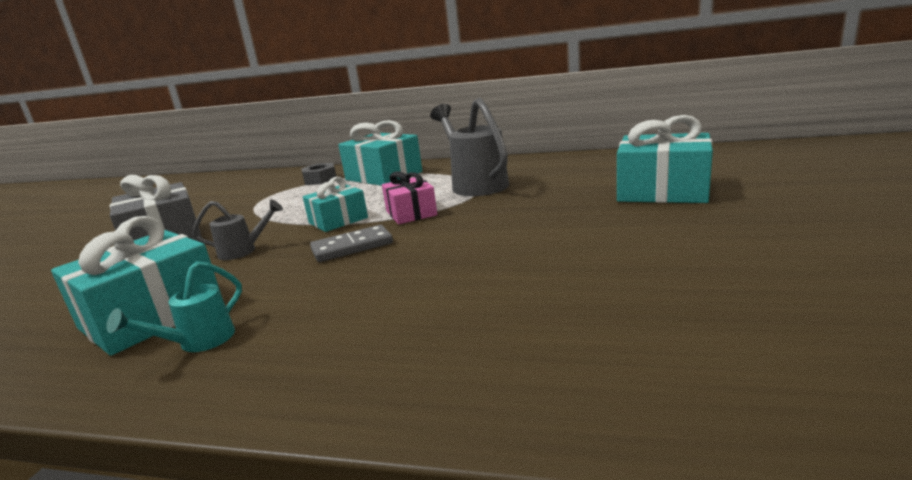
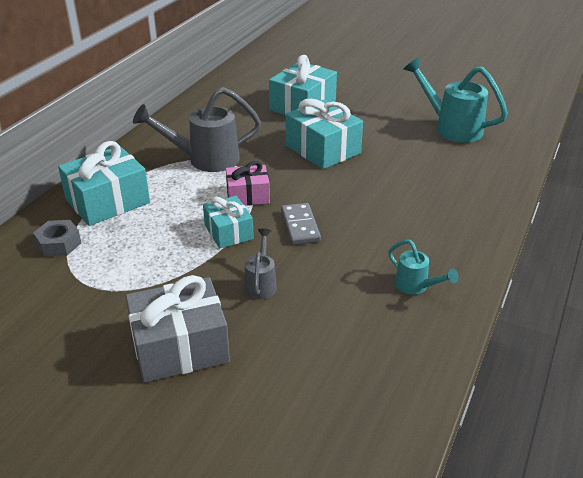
camera: 80 degrees left, 15 degrees up
turquoise gift [51,216,222,356] -> turquoise gift moved to [286,99,363,169]
none -> turquoise watering can [403,57,508,143]

